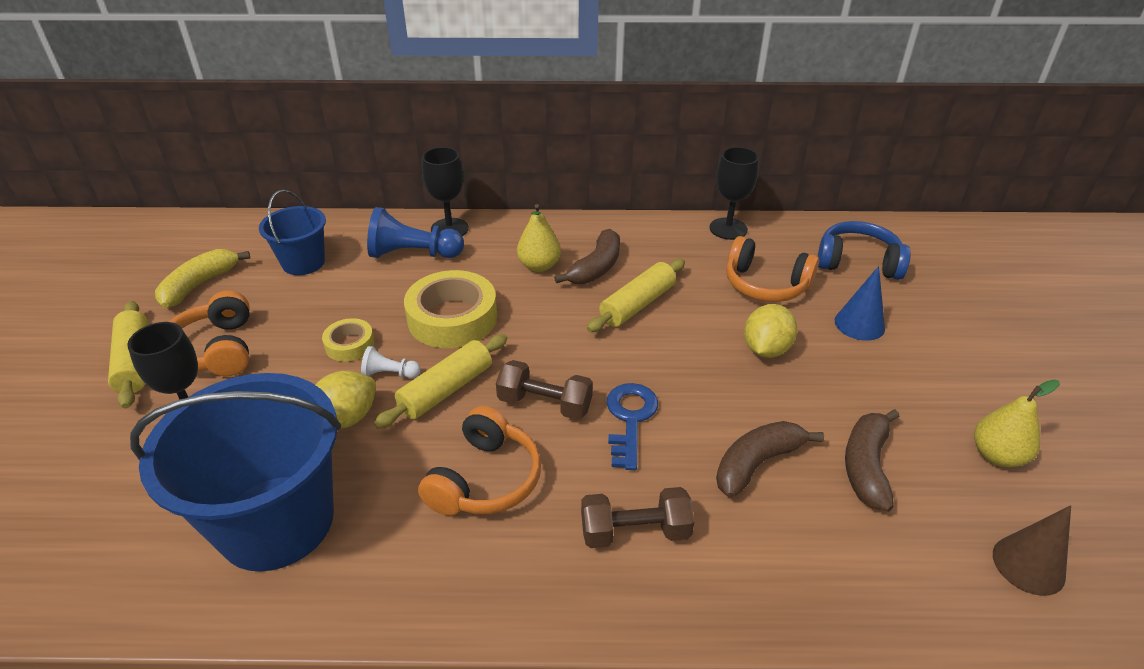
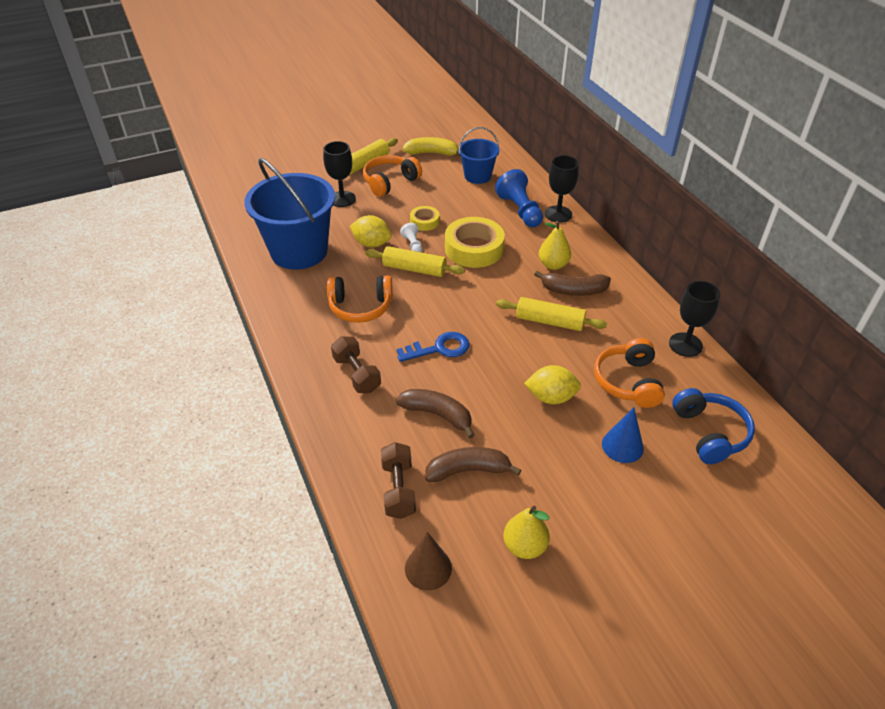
camera: 65 degrees right, 5 degrees up
brown dumbbell [496,360,593,420] -> brown dumbbell moved to [381,442,416,519]

